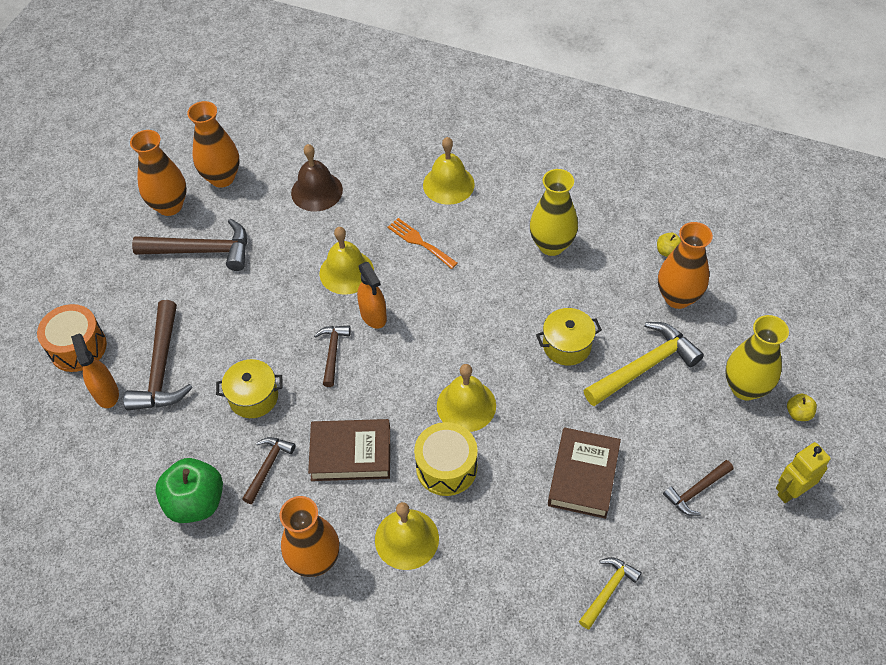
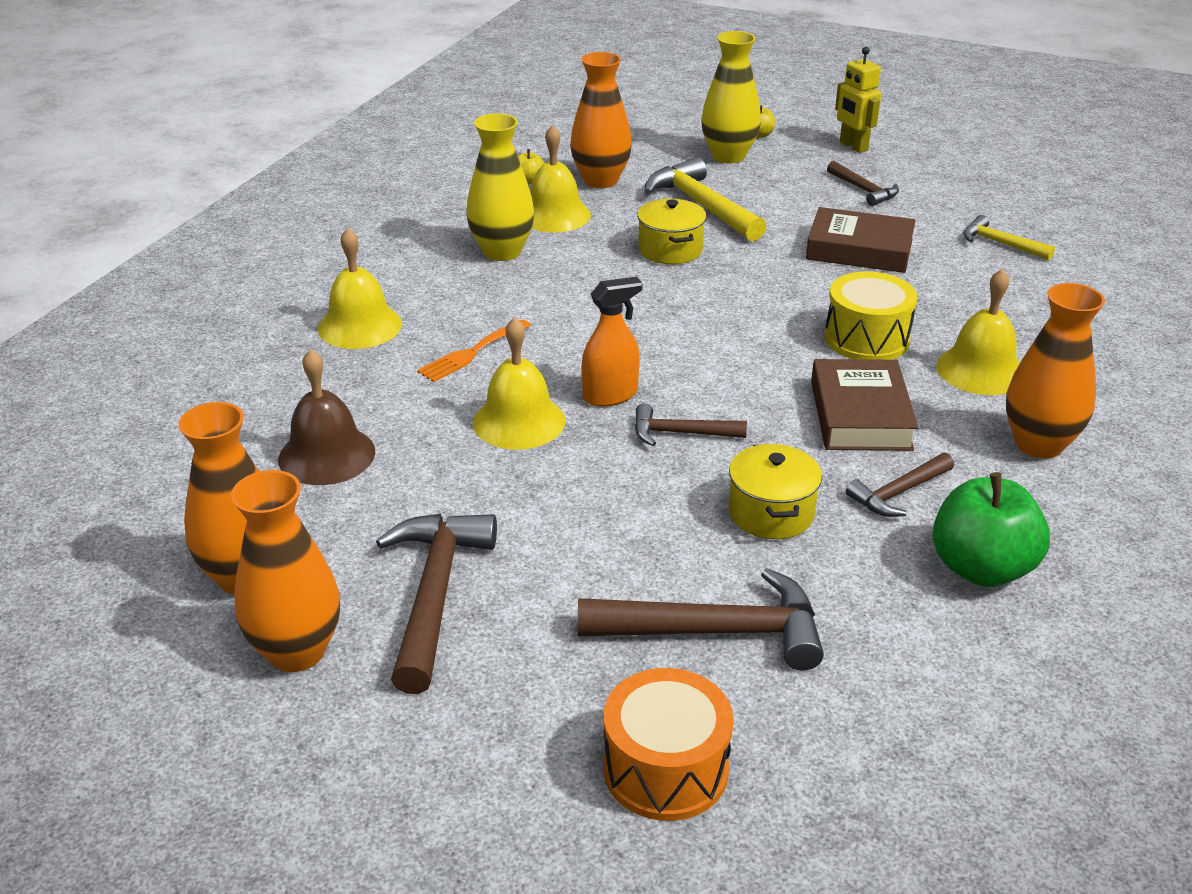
camera: 90 degrees left, 20 degrees down
orange spray bottle [71,333,119,408] -> none
brown hammer [242,437,295,504] -> brown hammer turned 60 degrees counterclockwise [846,453,954,517]
yellow bell [437,364,496,432] -> yellow bell moved to [530,125,591,233]

